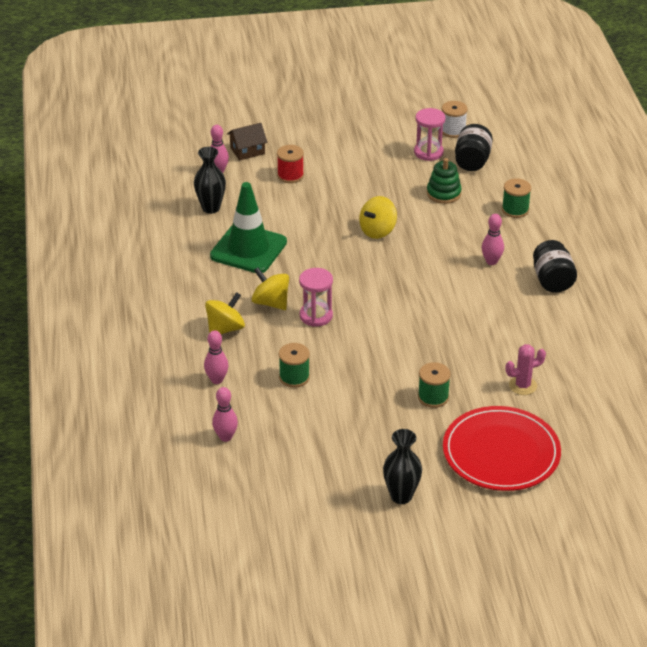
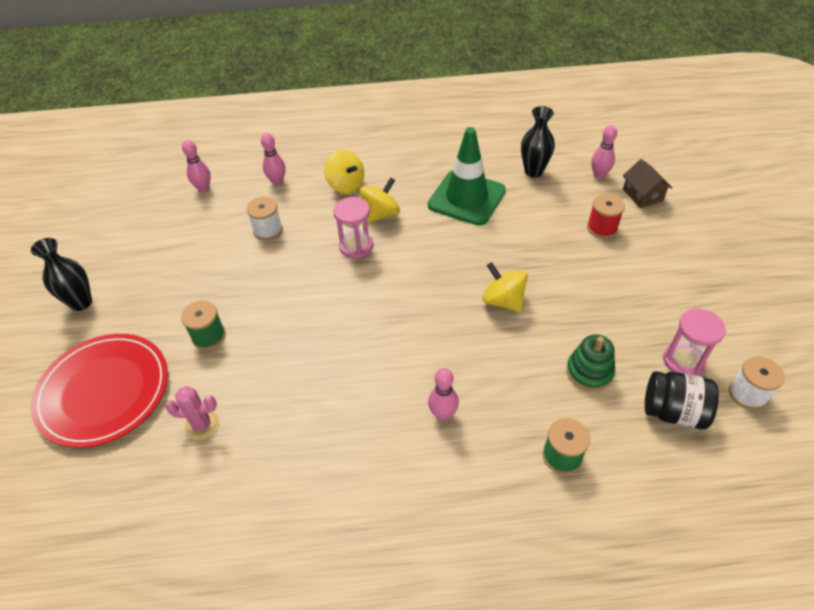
camera: 95 degrees right, 10 degrees up
green spool [279,343,310,388] -> white spool [246,197,283,241]
pink cactus [505,344,546,395] -> pink cactus turned 75 degrees counterclockwise [165,386,219,440]
black jar [533,240,577,293] -> none

